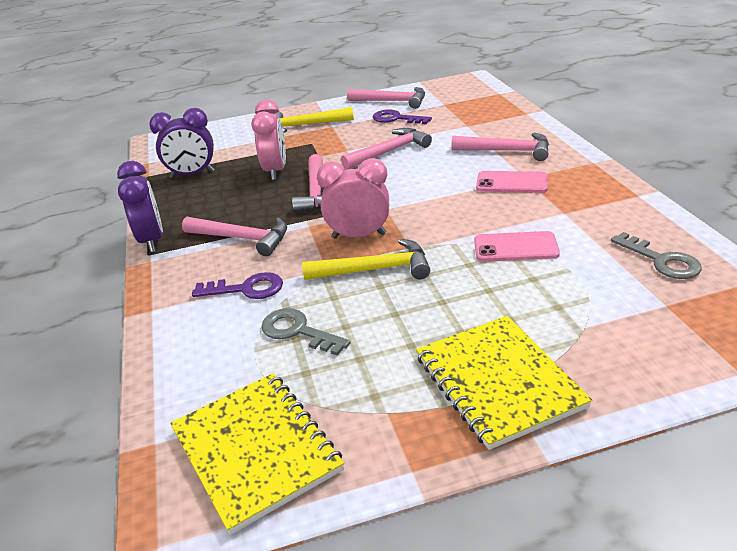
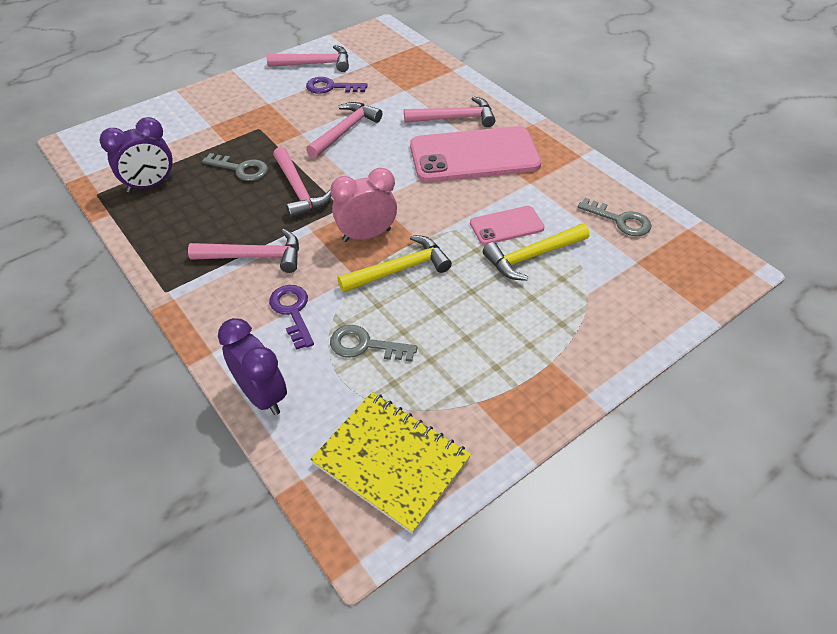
camera: 25 degrees left, 15 degrees up
purple clock [117,161,163,252] -> purple clock moved to [218,318,287,415]
purple key [192,272,283,299] -> purple key turned 90 degrees counterclockwise [269,285,314,350]
pink clock [252,99,286,180] -> grey key [202,153,268,181]
yellow hammer [274,107,354,133] -> yellow hammer moved to [483,224,590,281]
yellow notebook [416,316,592,450] -> none
pink phone [476,171,548,193] -> pink phone [410,126,541,182], size x1.99

